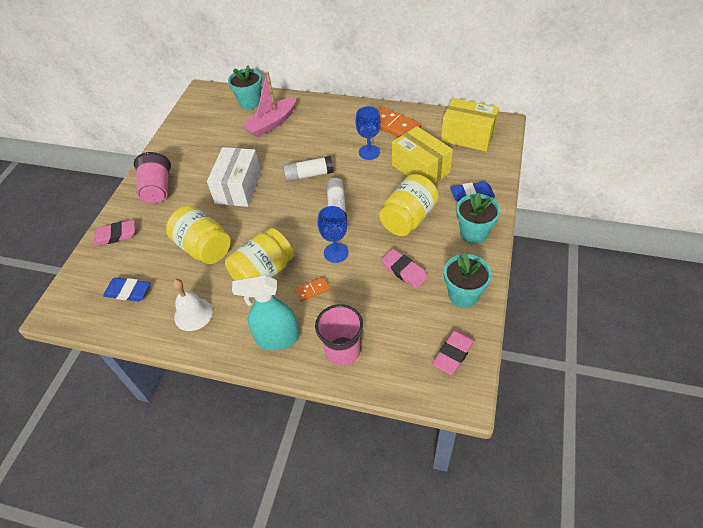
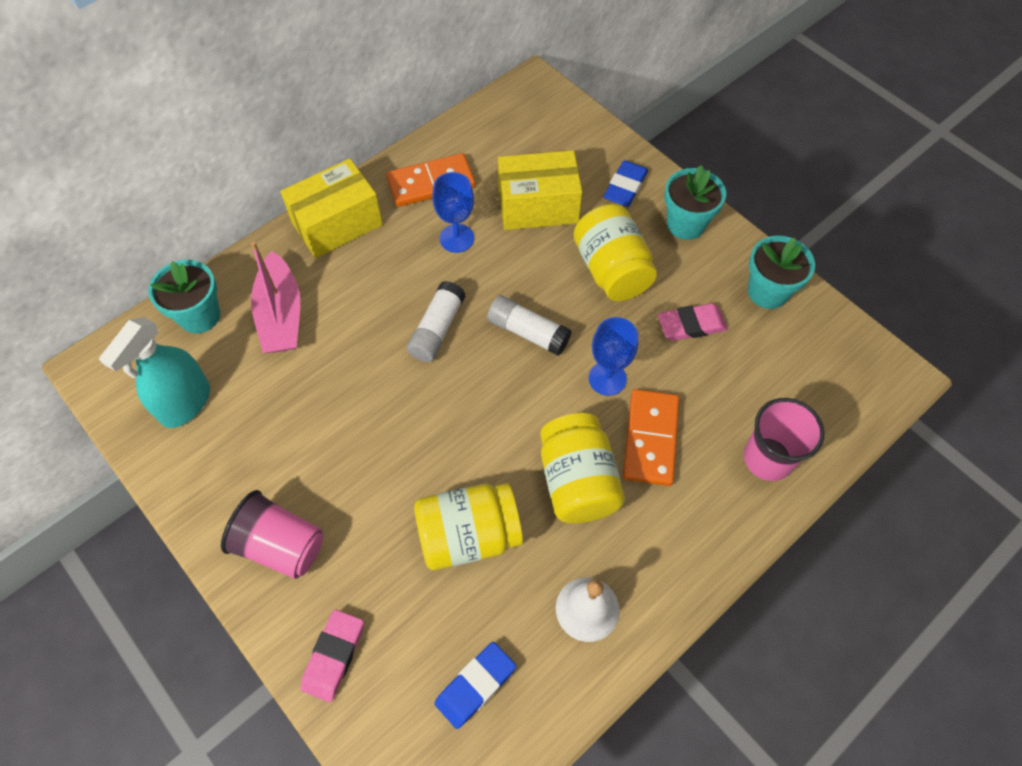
camera: 60 degrees left, 10 degrees up
white box [207,147,261,207] -> none
turquoise spray bottle [232,275,299,350] -> turquoise spray bottle moved to [99,317,210,428]
orange domino [295,277,330,301] -> orange domino [623,389,679,486], size x2.00
pink eraser [432,330,475,375] -> none
yellow box [441,98,499,151] -> yellow box moved to [280,159,383,258]

